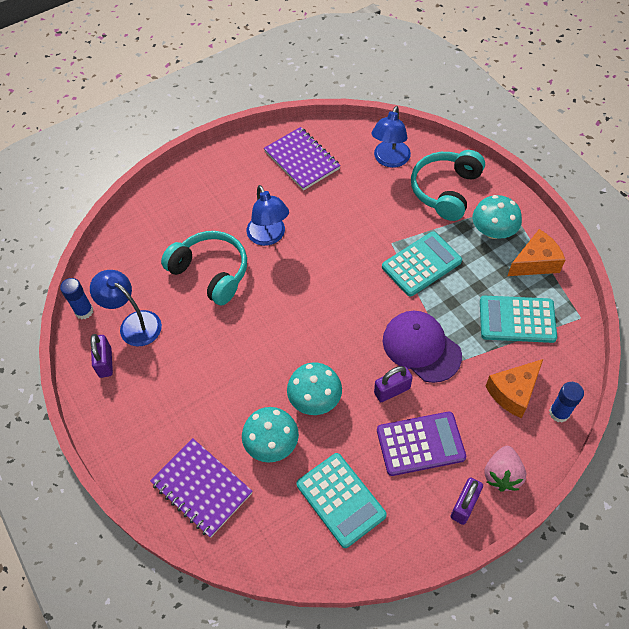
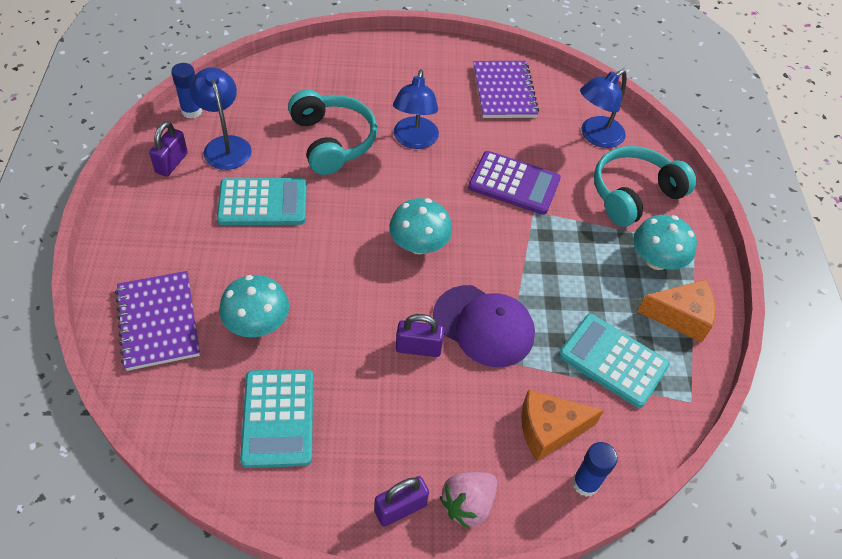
camera: 25 degrees right, 5 degrees down
turquoise mushroom [287,362,342,415] -> turquoise mushroom moved to [389,198,452,254]
purple calculator [377,412,466,476] -> purple calculator moved to [468,151,561,215]
turquoise calculator [382,231,462,296] -> turquoise calculator moved to [217,178,307,225]
purple cap [383,311,462,383] -> purple cap turned 135 degrees clockwise [433,285,535,367]

